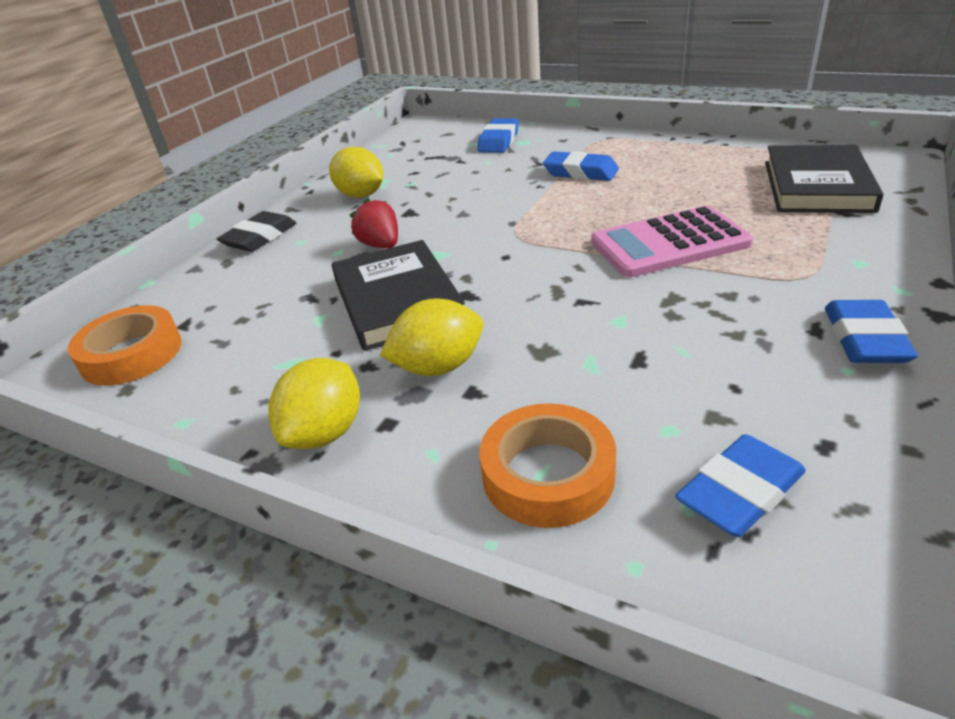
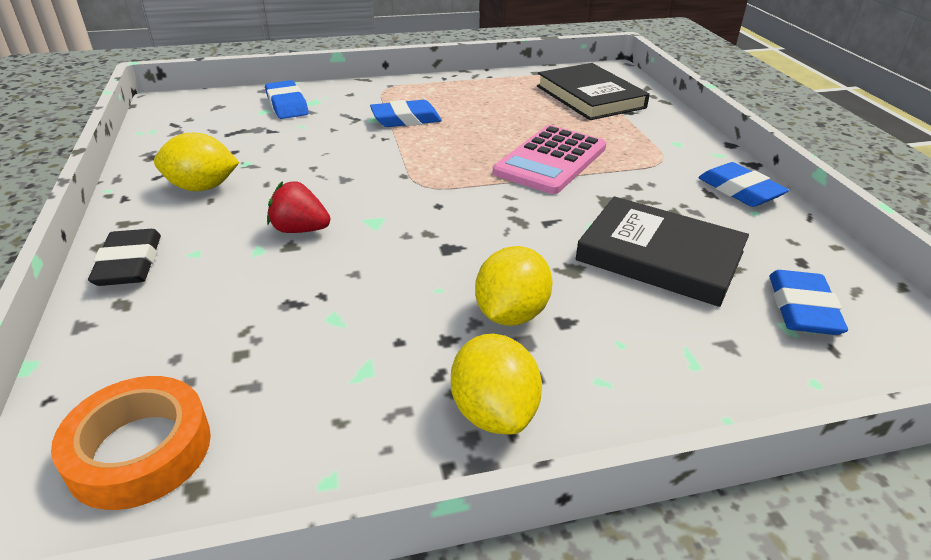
camera: 45 degrees left, 0 degrees up
black book [332,240,465,351] -> black book moved to [576,196,749,307]
orange tape [480,403,616,528] -> none

